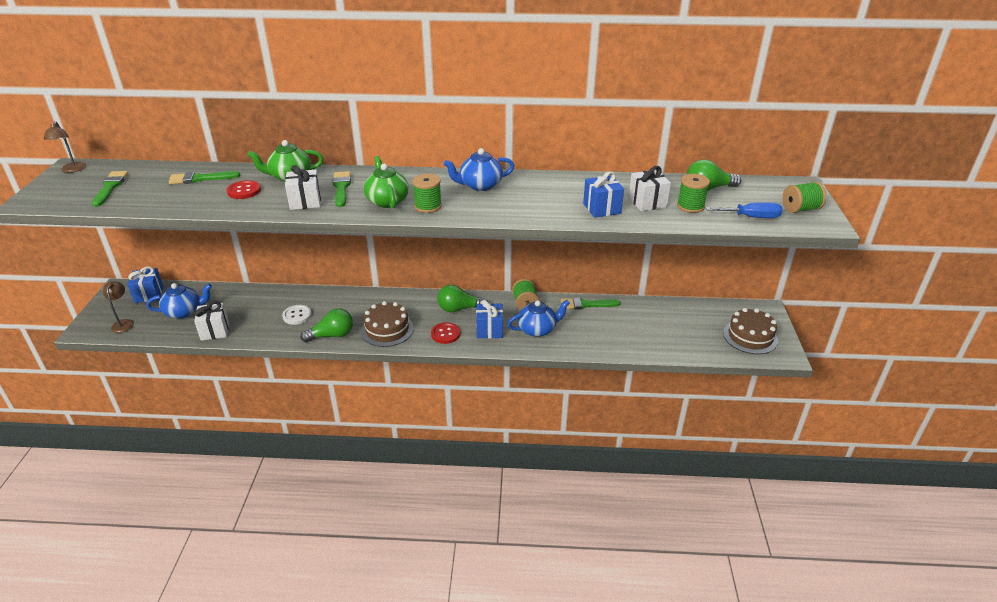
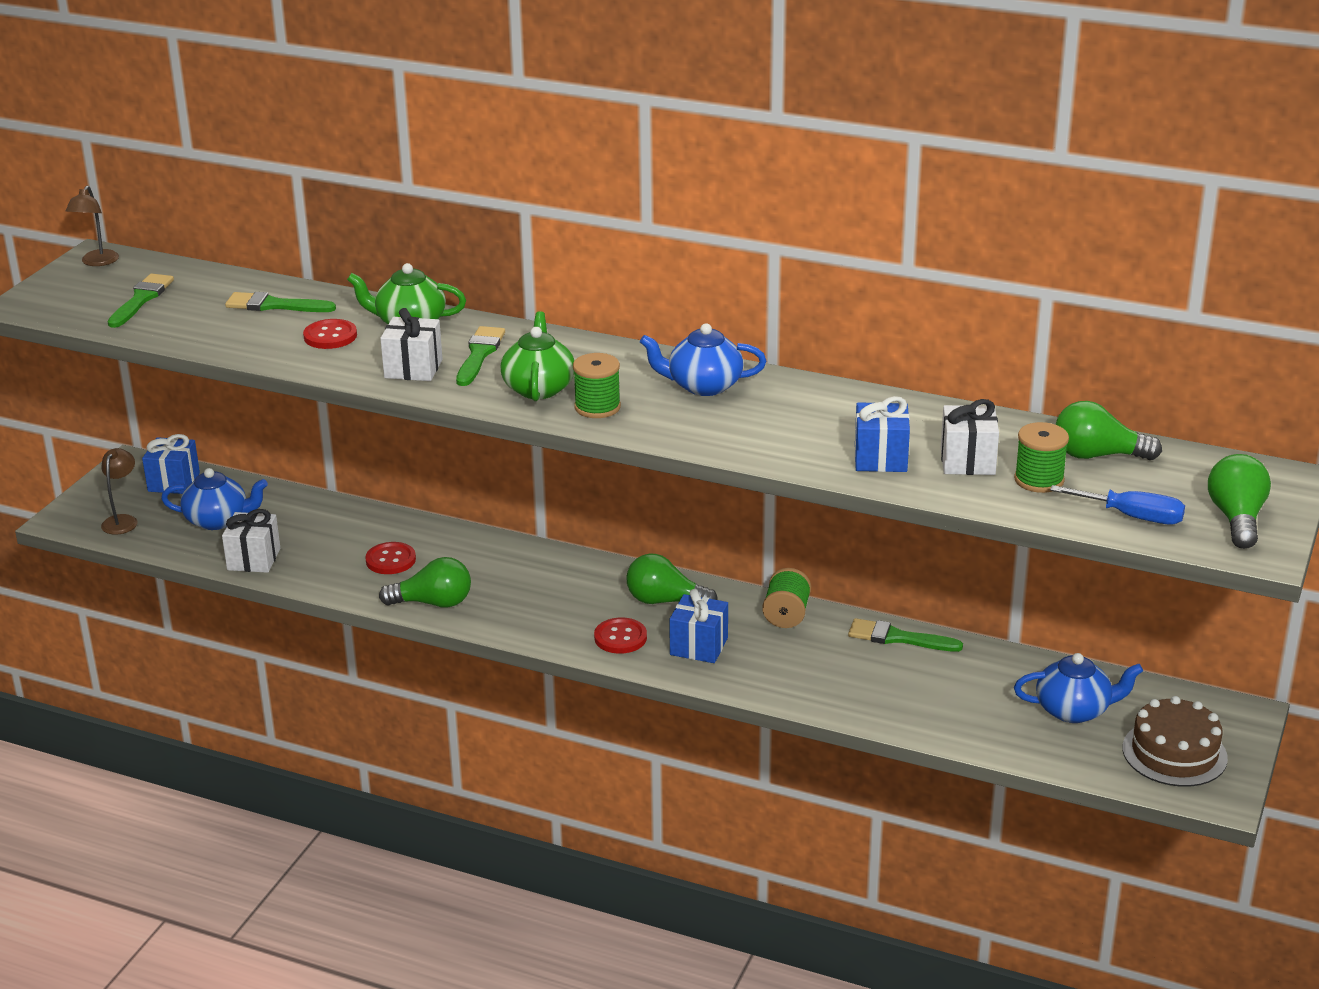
camera: 20 degrees right, 5 degrees down
white button [282,305,312,325] -> red button [365,542,416,574]
brown cake [361,301,414,347] -> none
blue teapot [507,300,570,337] -> blue teapot moved to [1014,653,1143,723]
green spool [783,182,826,213] -> green light bulb [1208,454,1271,549]

